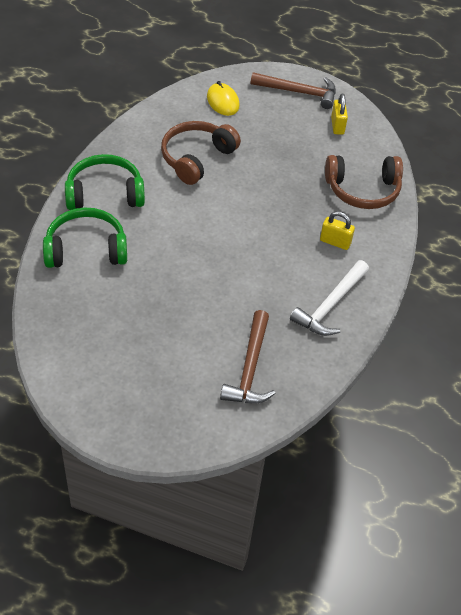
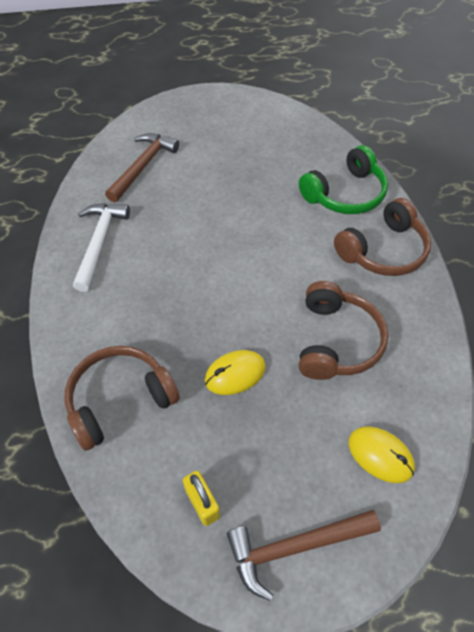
camera: 155 degrees right, 5 degrees up
green headphones [65,154,145,210] -> brown headphones [334,198,431,276]
brown hammer [220,310,275,404] -> brown hammer turned 45 degrees clockwise [105,133,179,203]
yellow padlock [320,211,355,250] -> none
none -> yellow mouse [205,350,266,395]

